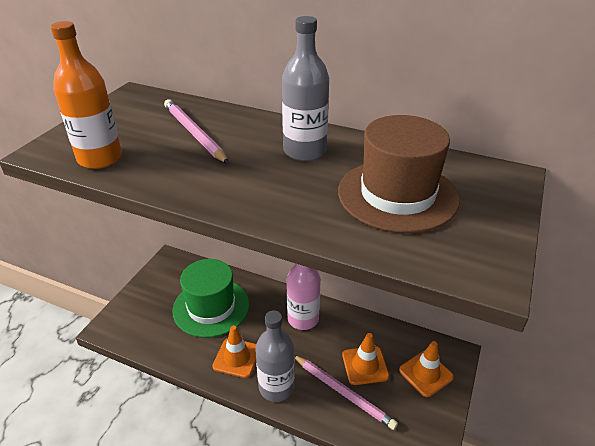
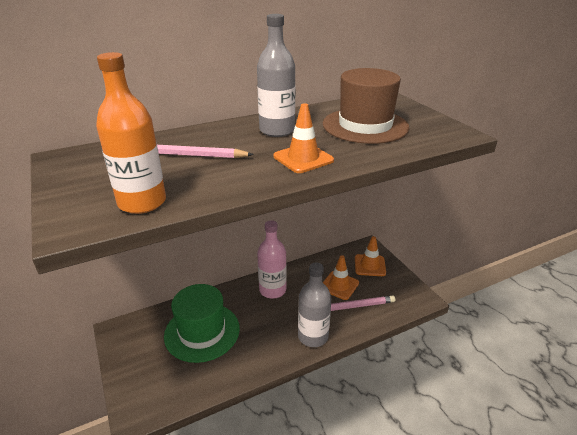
camera: 50 degrees left, 5 degrees down
orange traffic cone [212,325,256,378] -> orange traffic cone moved to [273,103,334,173]

